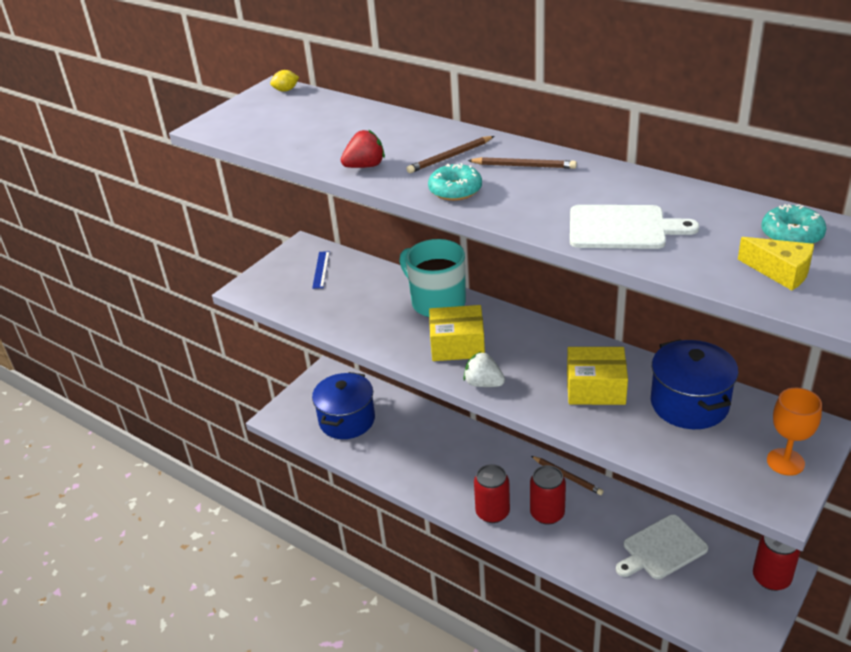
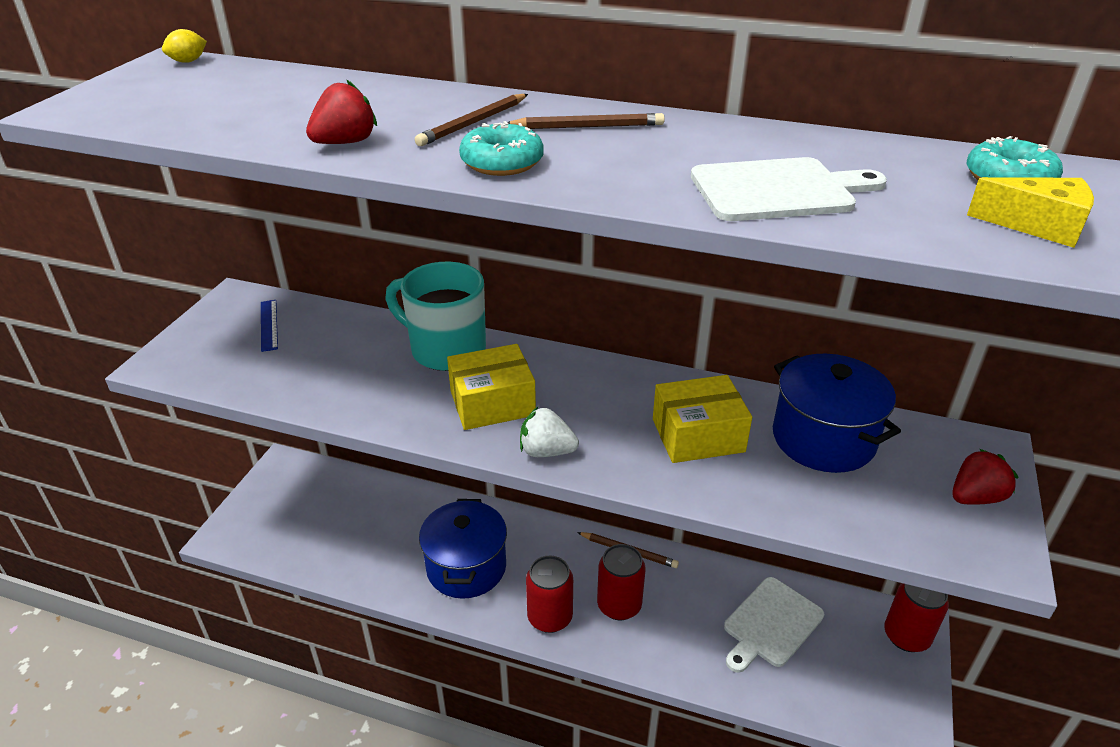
camera: 20 degrees left, 0 degrees up
blue pot [312,372,375,439] -> blue pot moved to [419,499,507,599]
orange goblet [767,388,822,476] -> red strawberry [952,449,1018,505]

